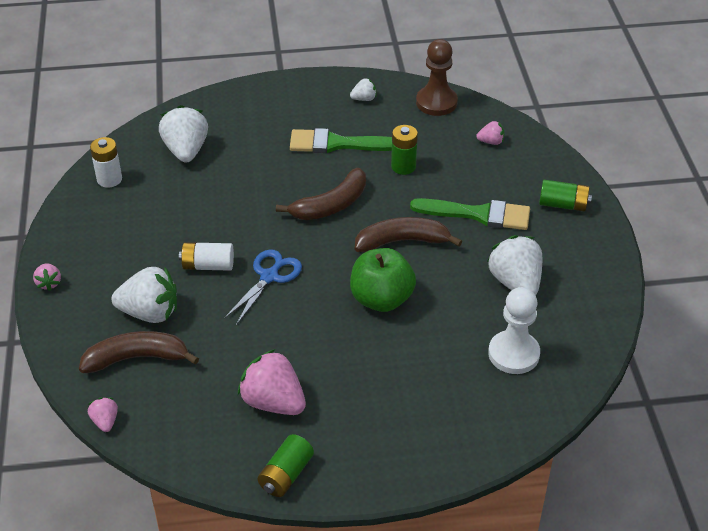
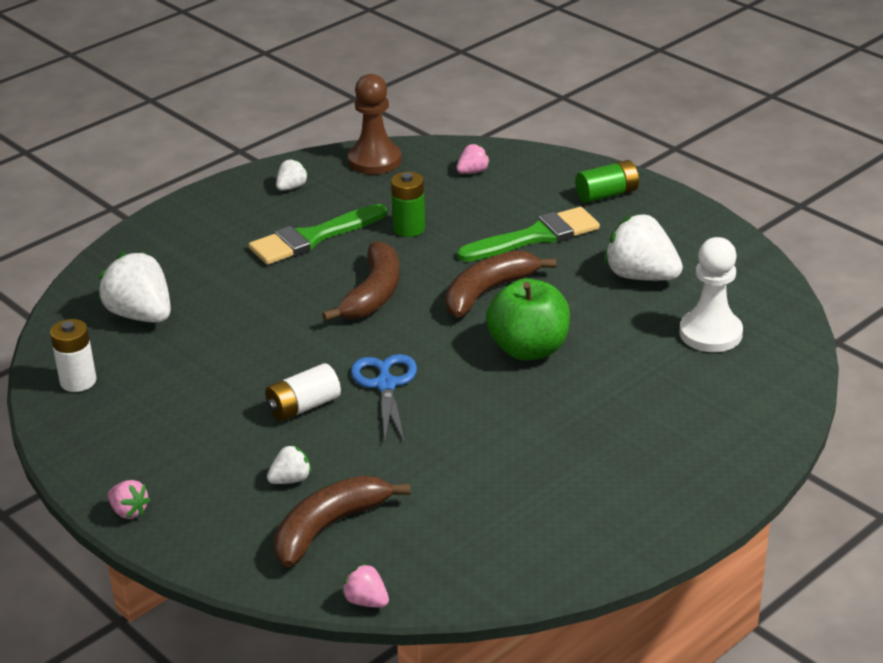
camera: 35 degrees left, 10 degrees down
white strawberry [111,267,177,323] -> white strawberry [267,444,311,484], size x0.49
pink strawberry [238,349,306,415] -> none
green battery [257,434,314,497] -> none

